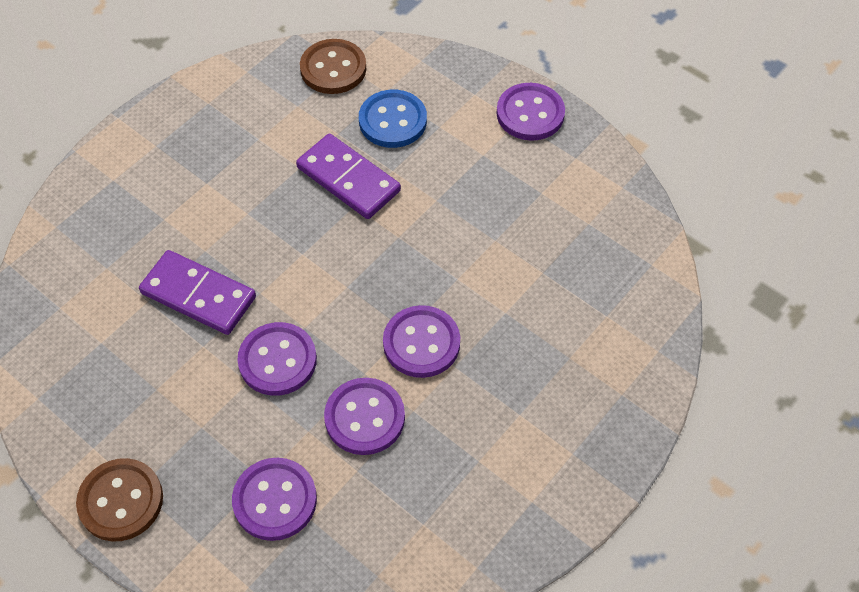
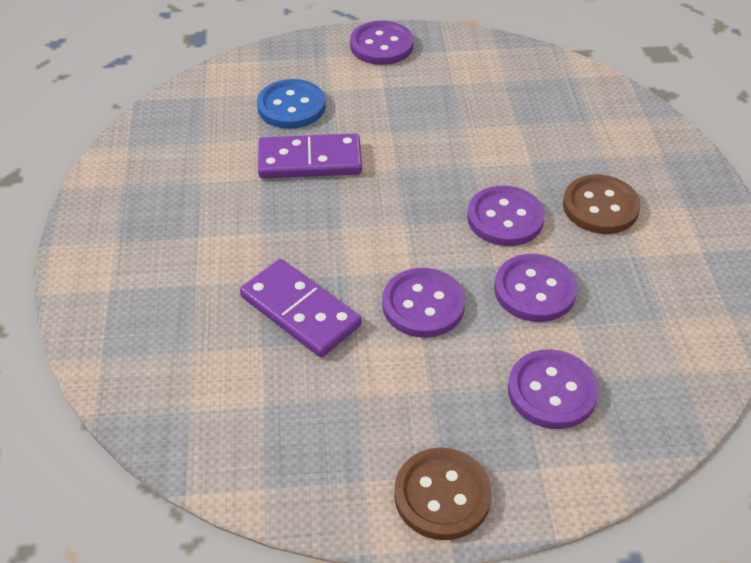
camera: 45 degrees left, 10 degrees down
purple domino [139,250,256,335] -> purple domino turned 60 degrees clockwise [240,259,361,357]
brown button [300,39,366,94] -> brown button moved to [563,175,641,234]

